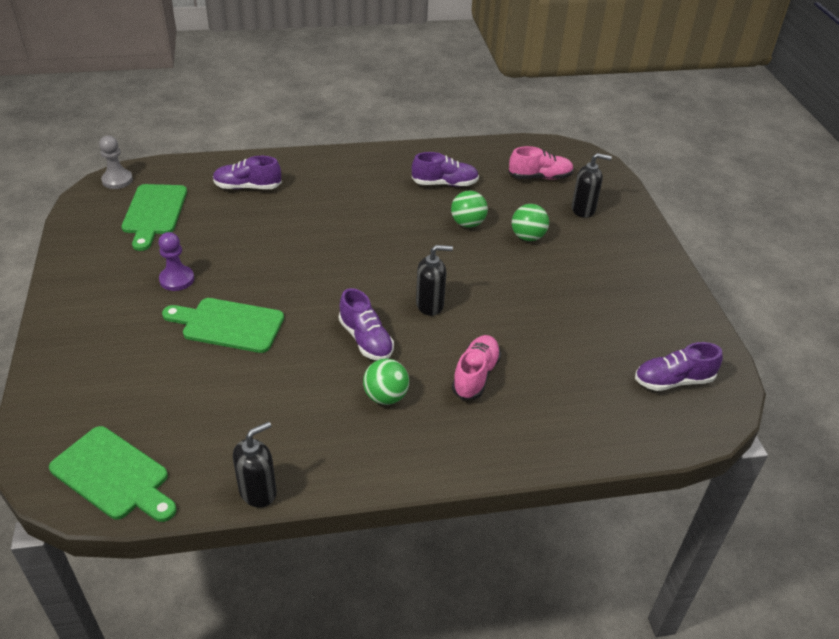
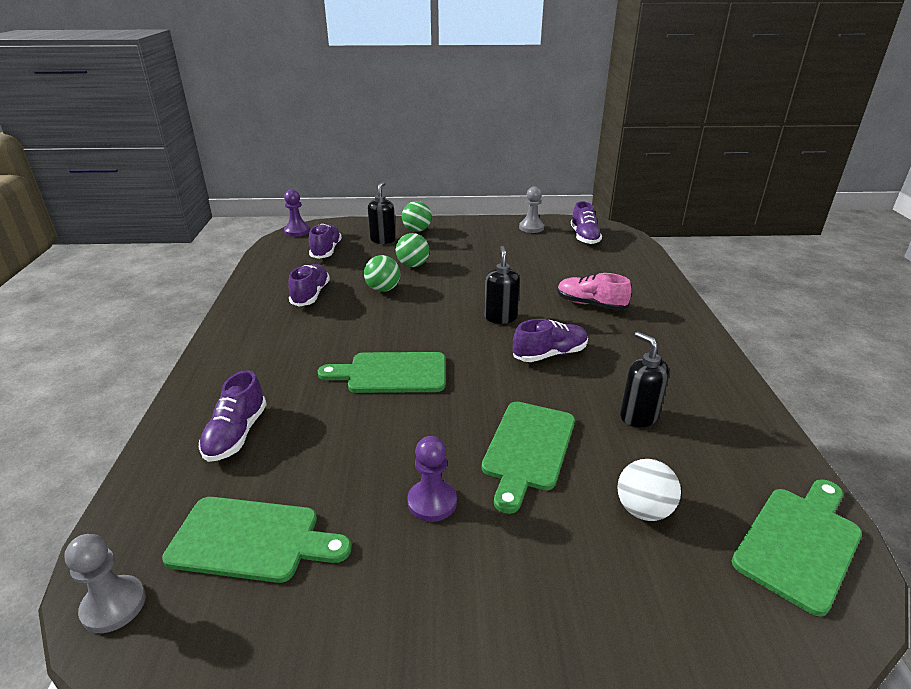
camera: 80 degrees left, 10 degrees down
black soap dispenser [233,421,277,508] -> black soap dispenser moved to [620,332,669,427]
green ball [363,359,409,405] -> green ball moved to [402,201,432,232]
pink shoe [509,146,574,180] -> purple shoe [309,224,342,259]
none -> purple pawn [284,190,310,237]
none -> green cutting board [318,352,445,393]
none -> grey pawn [519,186,544,233]
none -> white ball [617,459,681,521]

